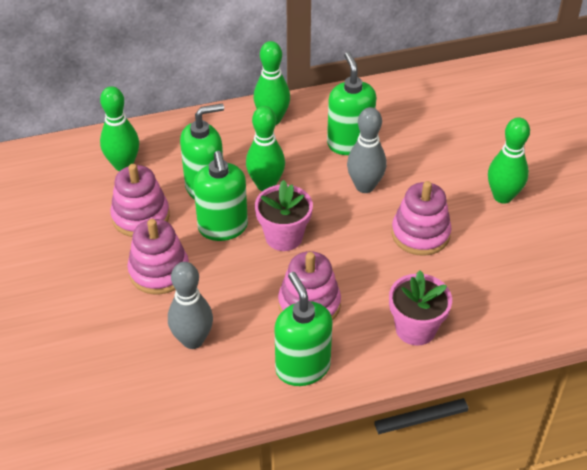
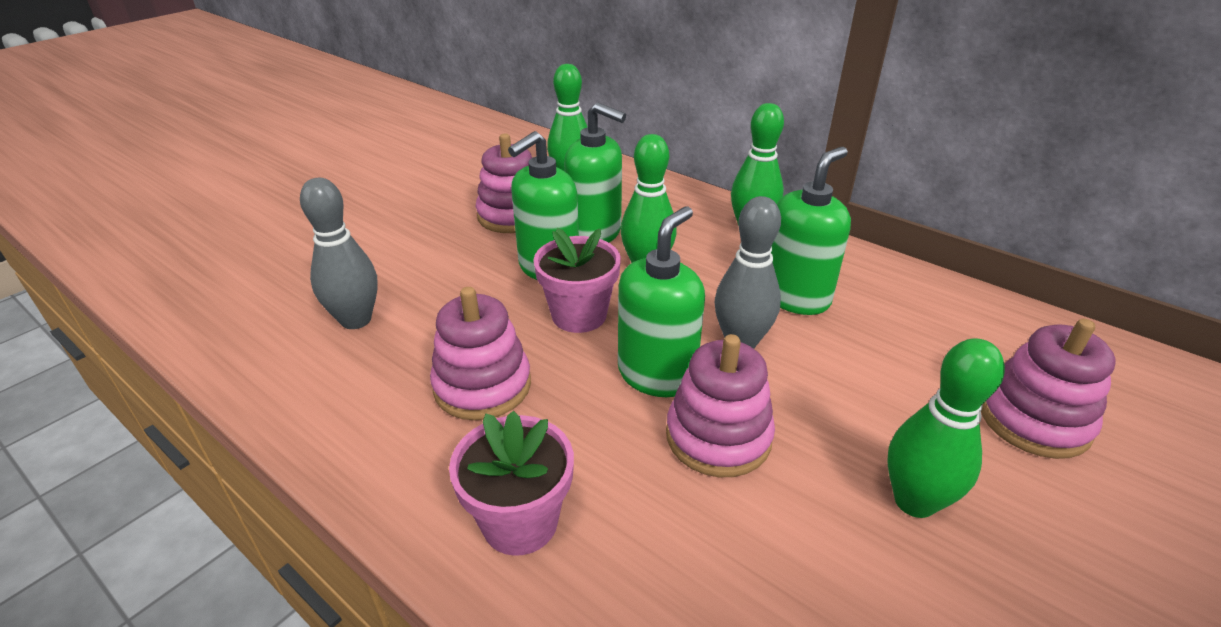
camera: 55 degrees right, 10 degrees down
pink stacking toy [127,219,189,295] -> pink stacking toy moved to [981,319,1116,459]
green soap dispenser [275,272,332,386] -> green soap dispenser moved to [618,206,705,397]

